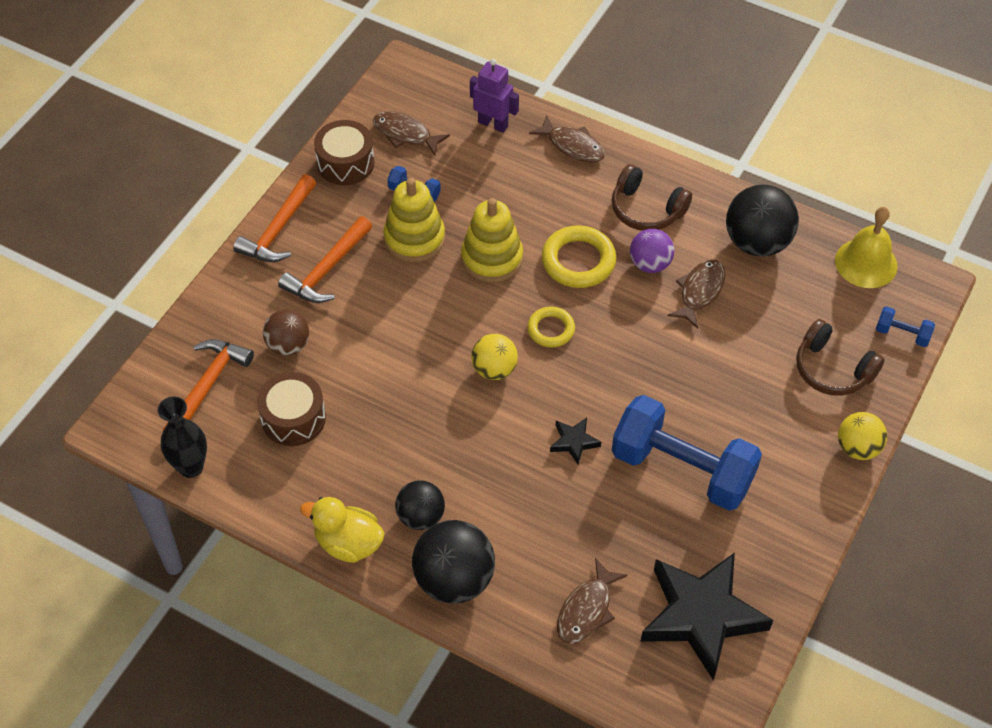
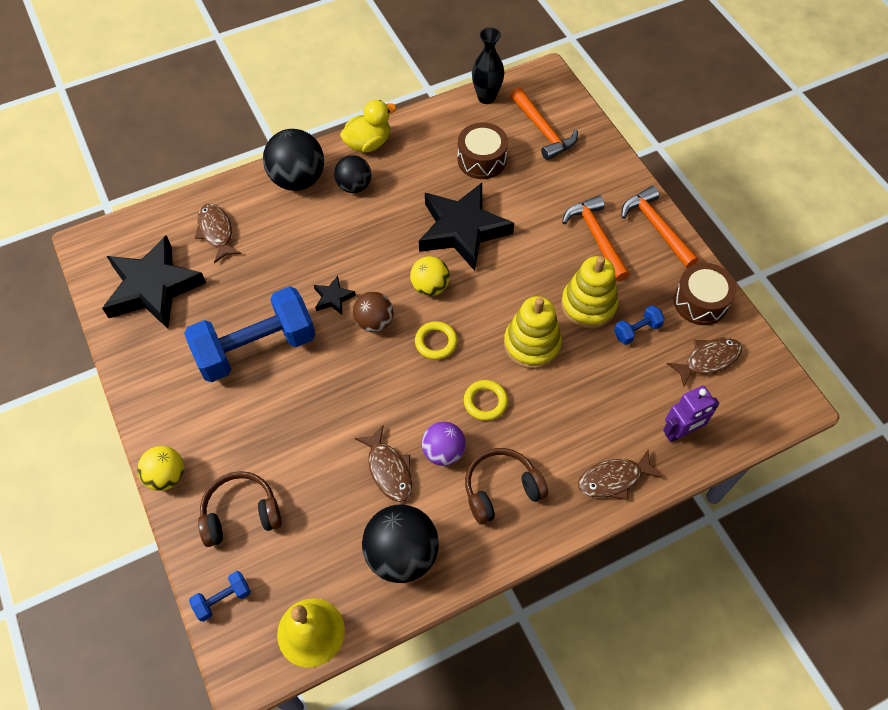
camera: 125 degrees right, 5 degrees up
brown ball [263,310,309,356] -> brown ball moved to [353,292,393,332]
yellow ring [542,225,616,288] -> yellow ring [464,380,508,421], size x0.62
none -> black star [419,183,514,271]

